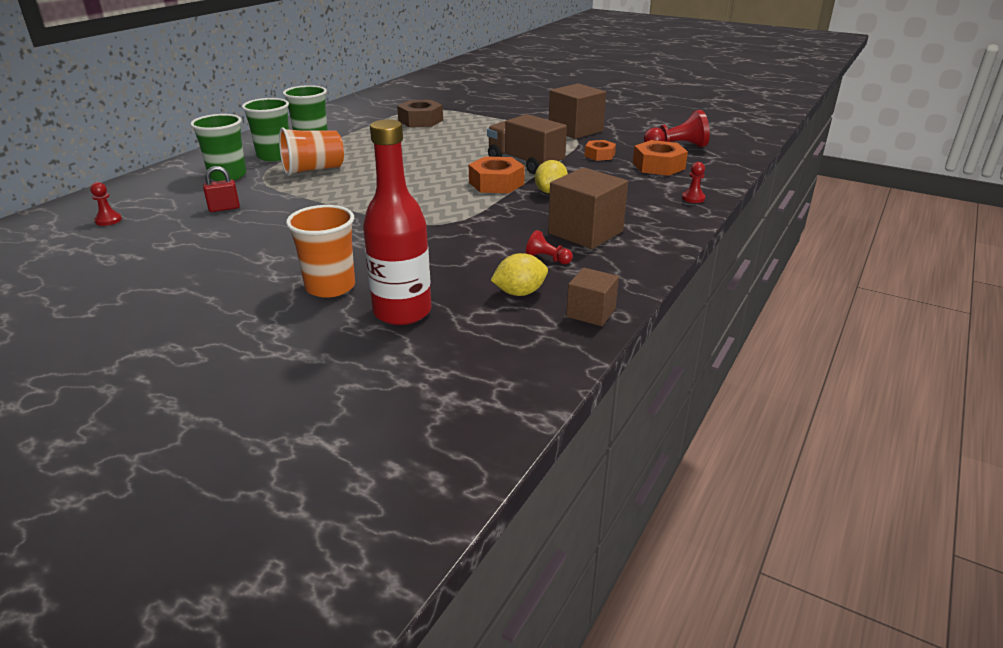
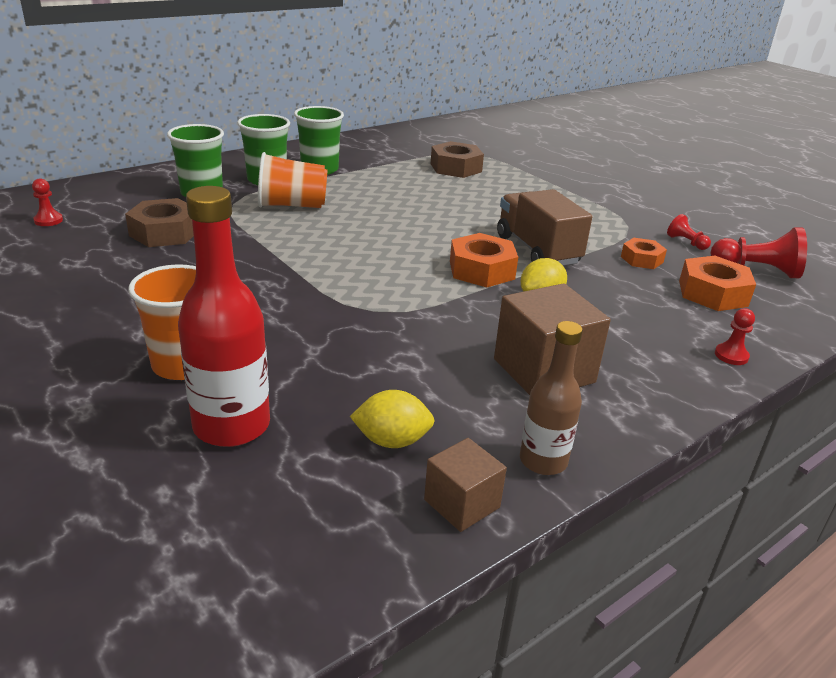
camera: 20 degrees right, 0 degrees up
red padlock [203,166,240,212] -> brown nut [125,198,194,247]
red pawn [526,230,573,264] -> red pawn moved to [667,214,711,250]
brown cube [549,83,606,139] -> none
none -> brown bottle [520,321,583,475]

